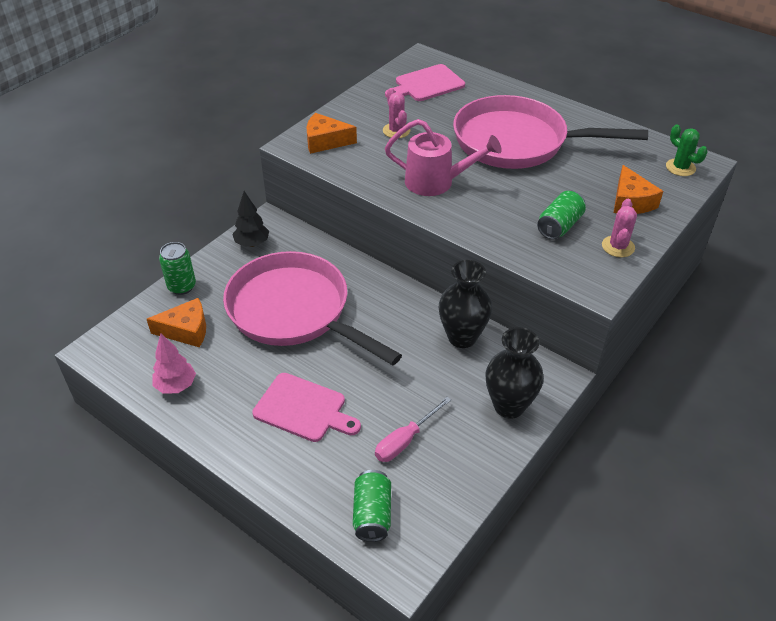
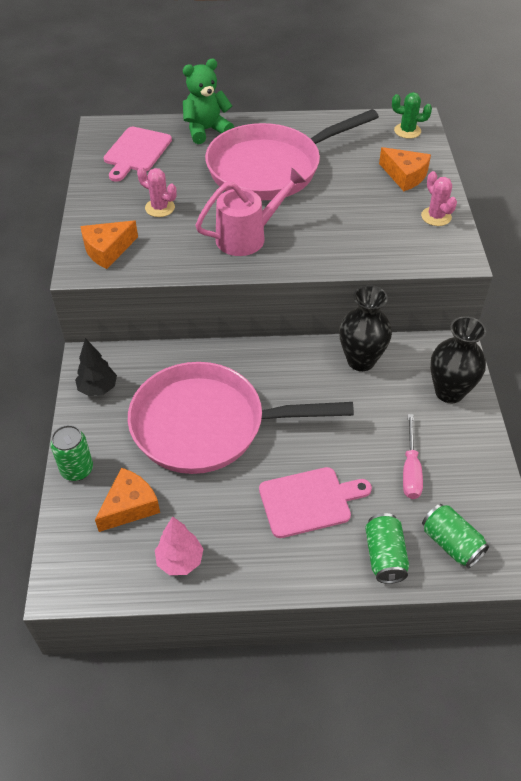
camera: 40 degrees left, 5 degrees up
green can [537,191,586,239] -> green can moved to [365,513,409,584]
none -> green teddy bear [183,59,234,144]

